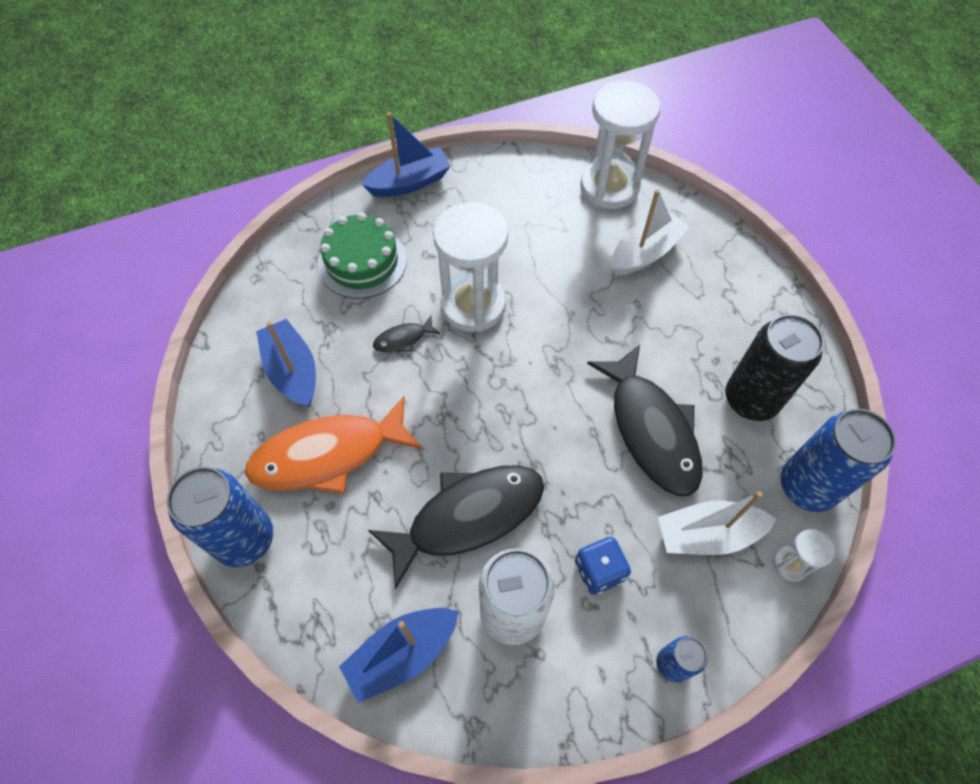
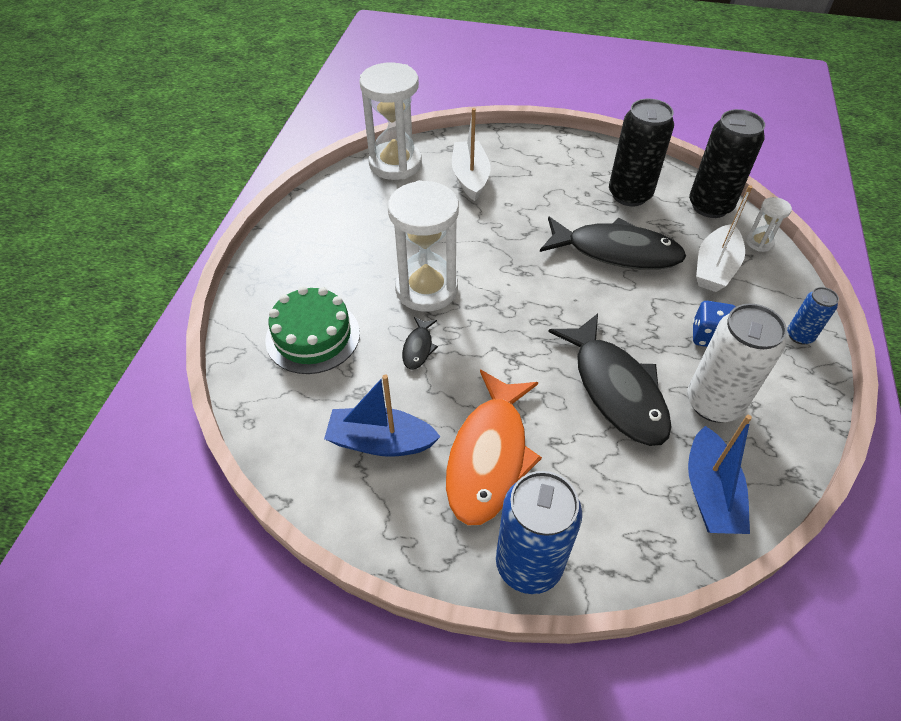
camera: 55 degrees left, 10 degrees down
blue boat [362,112,451,197] -> none
black fish [368,465,544,590] -> black fish turned 150 degrees clockwise [548,313,672,446]
blue can [780,409,896,512] -> black can [689,109,765,218]

